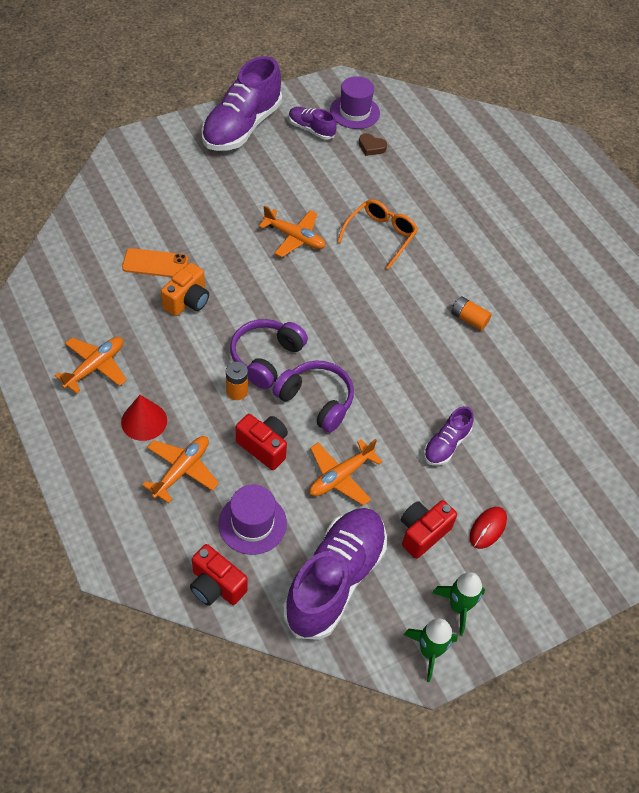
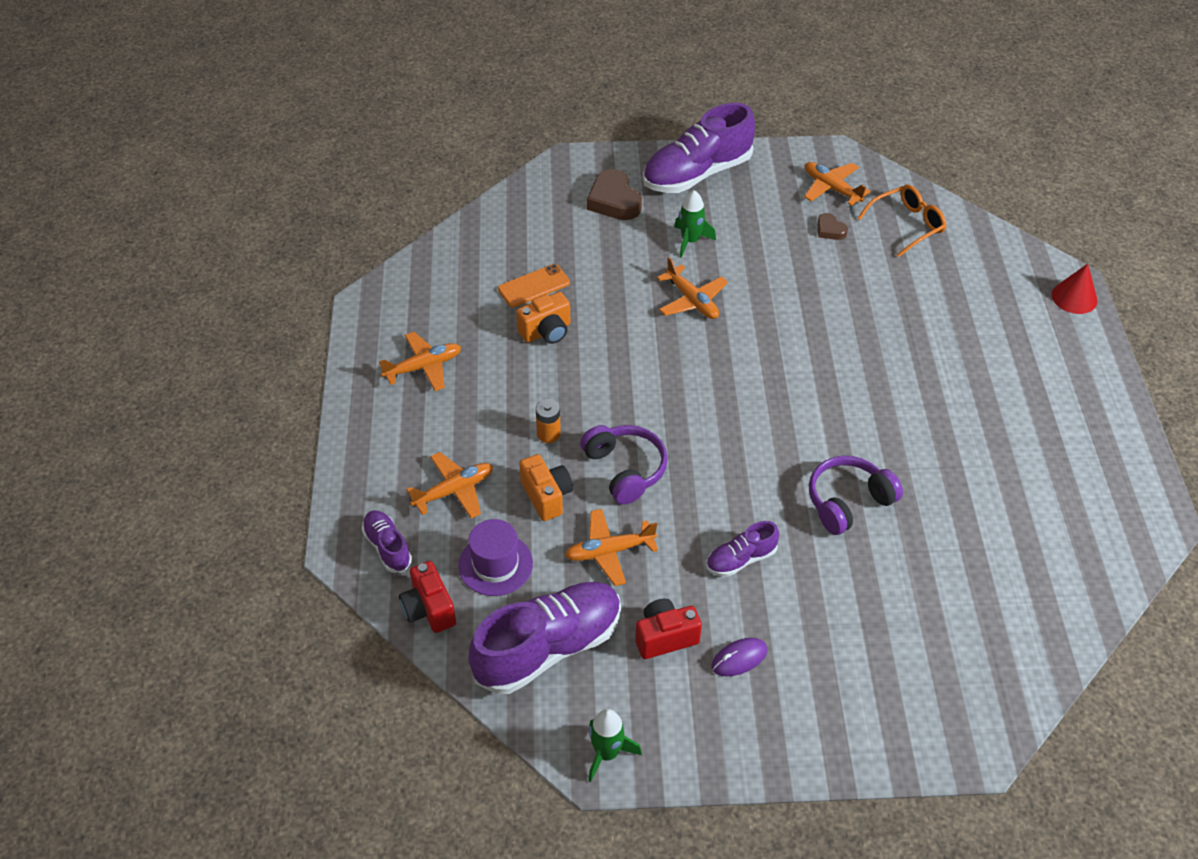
camera: 30 degrees right, 5 degrees down
red cone [121,395,167,441] -> red cone moved to [1052,264,1098,314]
orange phone [122,248,188,277] -> orange phone turned 60 degrees counterclockwise [498,264,570,307]
purple headphones [230,319,308,389] -> purple headphones moved to [809,456,903,535]
red camera [236,414,288,470] -> orange camera [519,454,573,521]
purple shoe [289,107,337,140] -> purple shoe moved to [362,510,412,573]
purple hat [330,76,380,129] -> orange plane [804,162,871,206]
orange glasses [337,199,418,269] -> orange glasses moved to [857,185,946,257]
green rocket [432,572,485,636] -> green rocket moved to [674,190,716,258]
orange battery [451,296,492,331] -> none
red mouse [470,507,507,549] -> purple mouse [712,638,767,676]
none -> brown heart [587,169,642,220]

